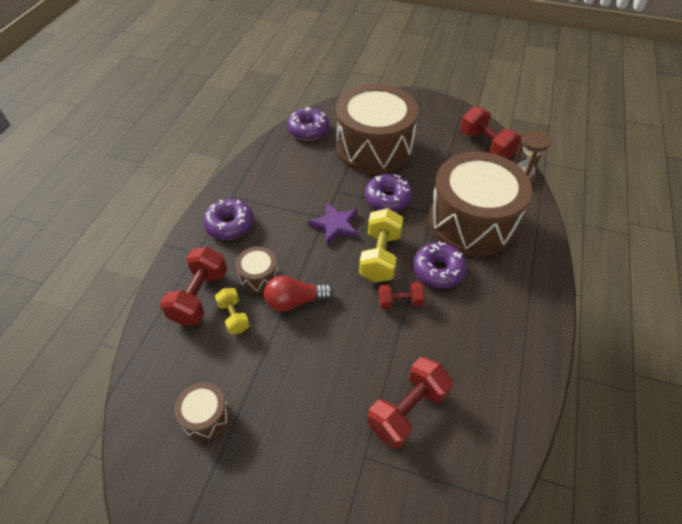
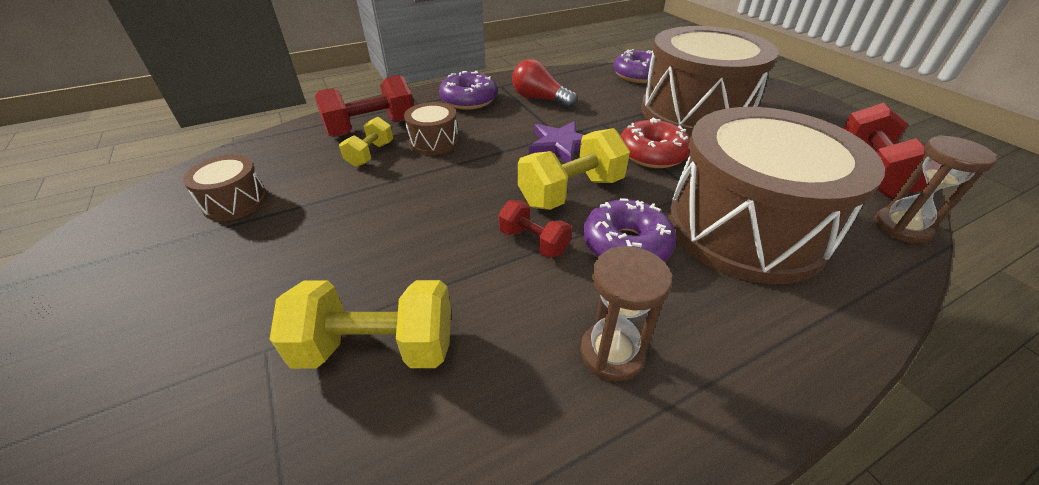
camera: 45 degrees right, 10 degrees down
red light bulb [264,275,334,312] -> red light bulb moved to [512,59,577,108]
purple donut [365,174,413,212] -> red donut [621,118,690,168]
red dumbbell [367,357,453,449] -> yellow dumbbell [270,280,451,369]
none -> brown hourglass [580,246,672,381]

